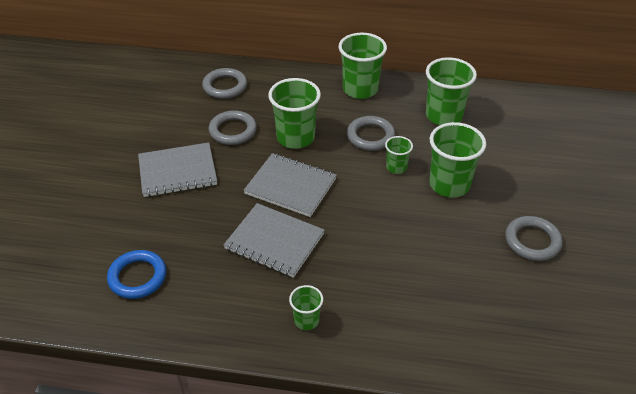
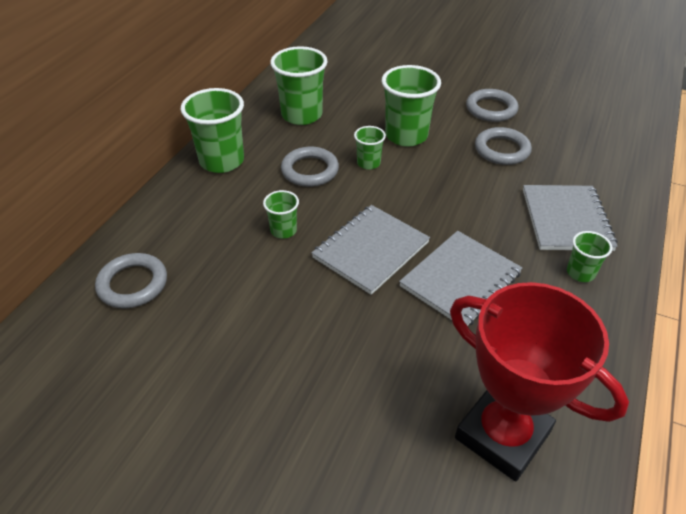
camera: 75 degrees left, 0 degrees up
blue ring [107,250,166,299] -> red trophy [450,282,629,481]
grey notebook [138,142,217,197] -> grey notebook moved to [523,185,618,251]
grey ring [208,110,257,145] -> grey ring moved to [475,127,532,165]
green cup [268,78,321,149] -> green cup [263,190,299,239], size x0.52

